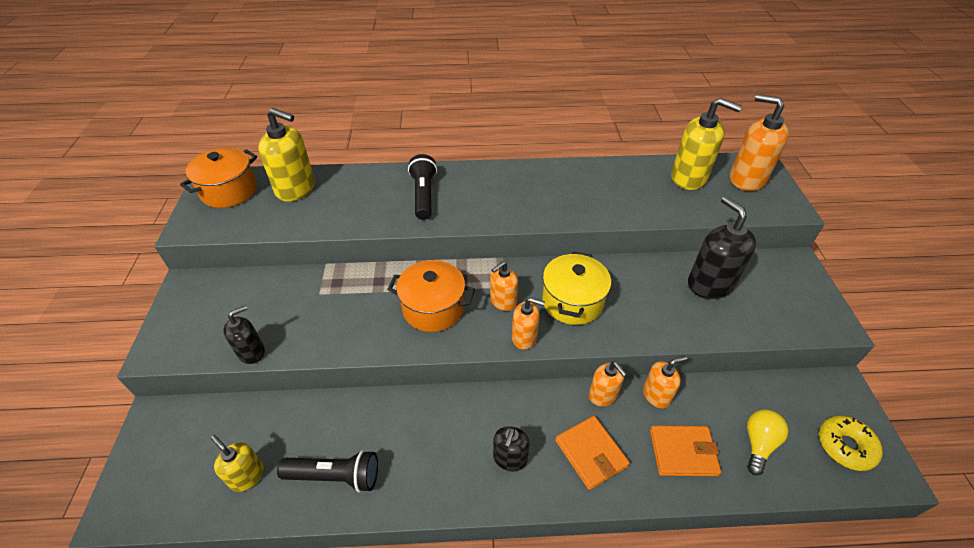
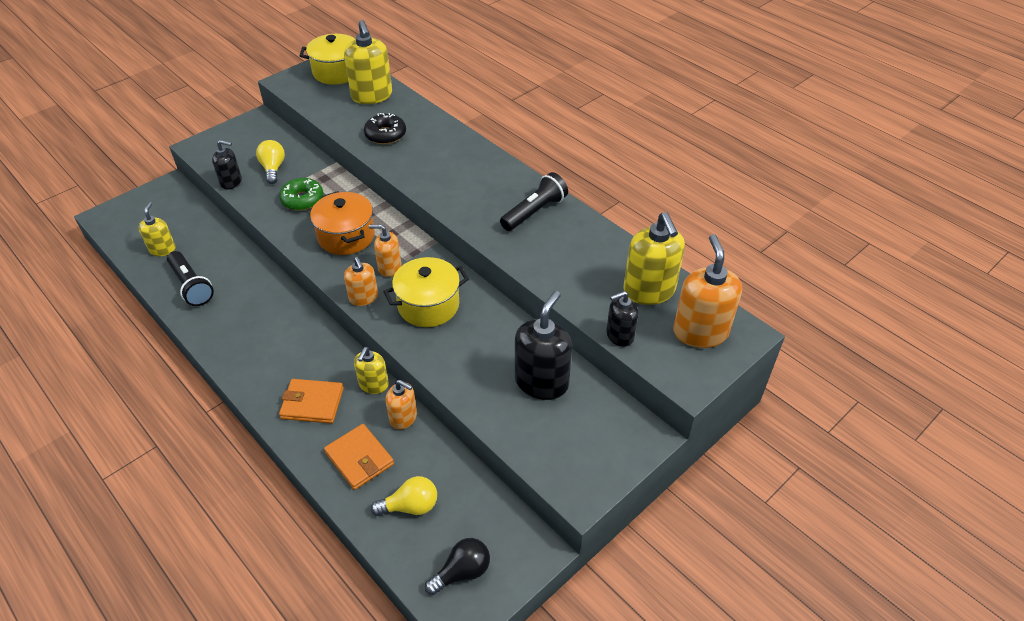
camera: 50 degrees right, 0 degrees up
orange pot [180,148,257,208] -> yellow pot [300,34,356,85]
black flashlight [408,154,437,220] -> black flashlight moved to [500,172,568,231]
black soap dispenser [493,426,530,471] -> black soap dispenser moved to [606,291,638,347]
orange wallet [555,416,630,490] -> orange wallet turned 75 degrees clockwise [279,379,344,423]
orange soap dispenser [589,361,627,407] -> yellow soap dispenser [354,347,389,394]
yellow donut [819,416,883,471] -> black light bulb [425,538,490,595]
none -> yellow light bulb [256,140,285,184]
none -> green donut [279,178,323,211]
none -> black donut [364,113,406,144]

